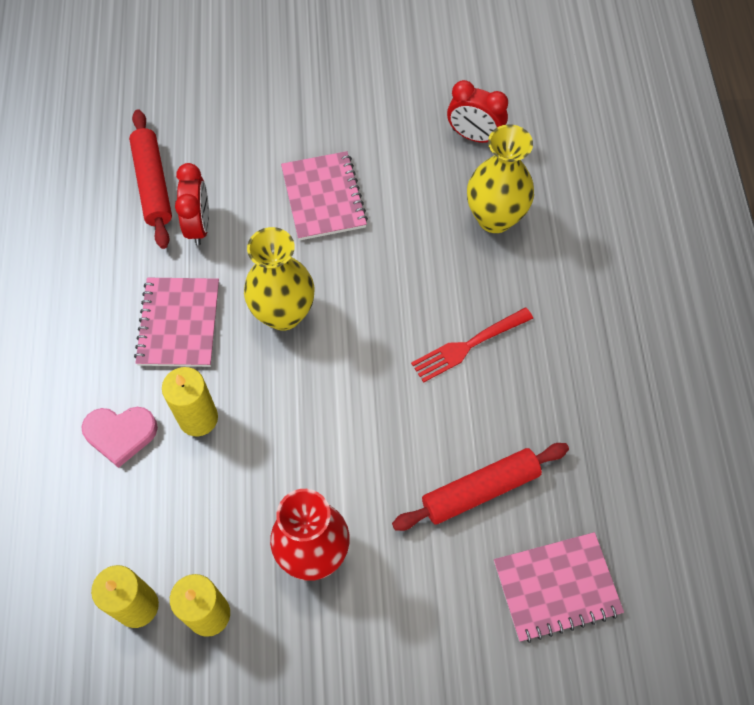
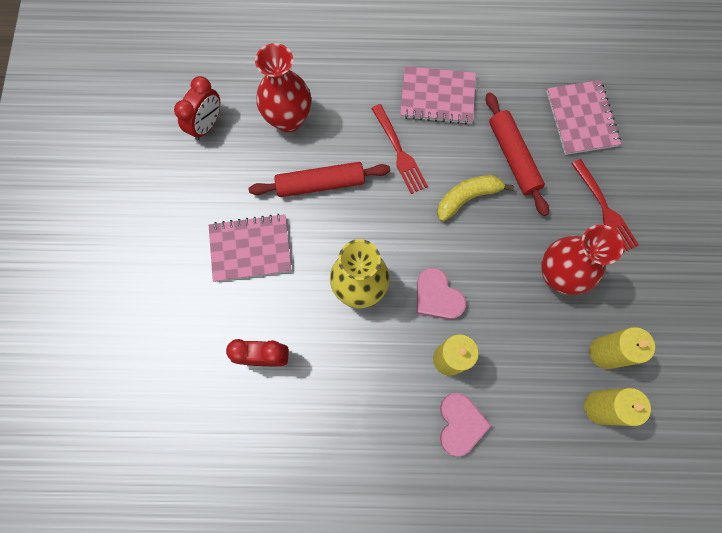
camera: 85 degrees left, 10 degrees up
red rolling pin [129,109,172,249] -> red rolling pin moved to [248,162,390,197]
pink notebook [134,278,219,367] -> pink notebook moved to [400,66,476,125]
yellow vase [467,124,534,233] -> red vase [255,43,311,132]
none -> pink heart [417,267,466,320]
none -> yellow banana [437,175,514,222]
none -> red fork [571,159,639,253]

